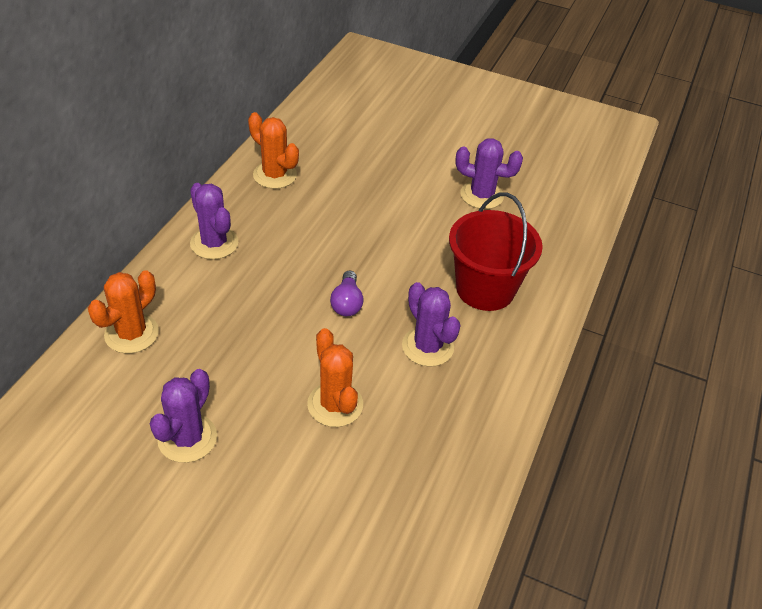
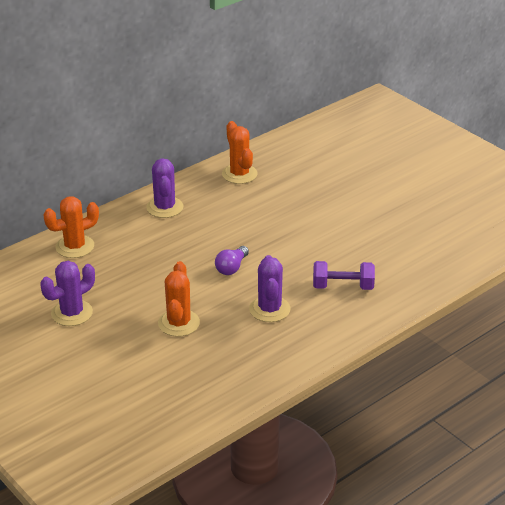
camera: 30 degrees right, 10 degrees down
red bucket [449,192,543,311] -> purple dumbbell [313,261,375,290]
purple cactus [455,138,523,209] -> none

